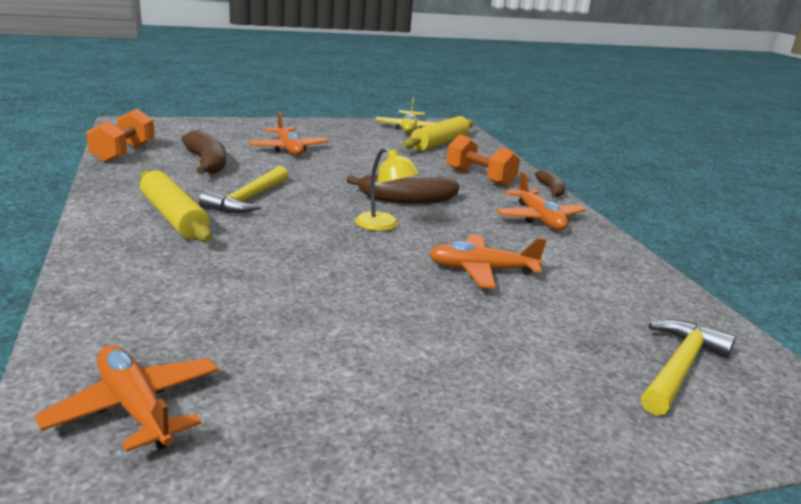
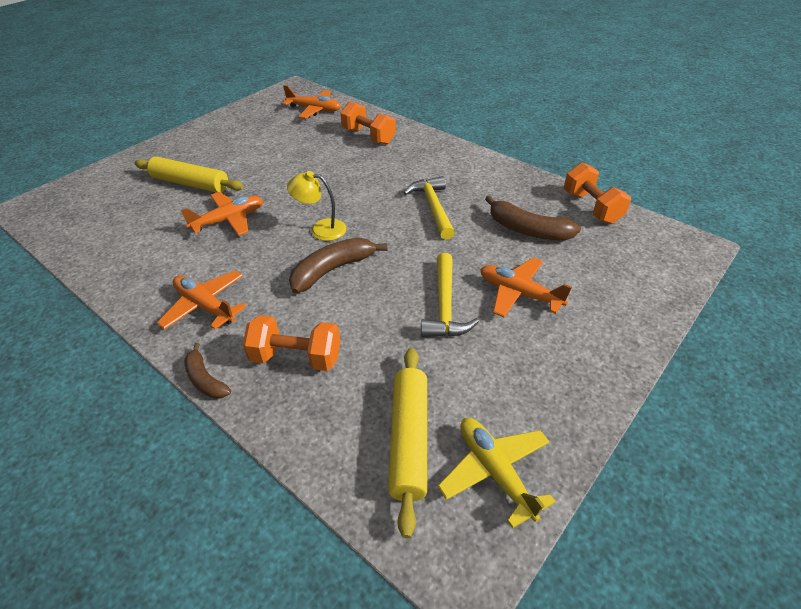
camera: 150 degrees right, 20 degrees up
yellow rolling pin [140,170,212,242] -> yellow rolling pin moved to [134,156,244,193]
yellow hammer [641,319,736,415] -> yellow hammer moved to [421,253,479,337]
none -> orange dumbbell [341,101,396,145]

